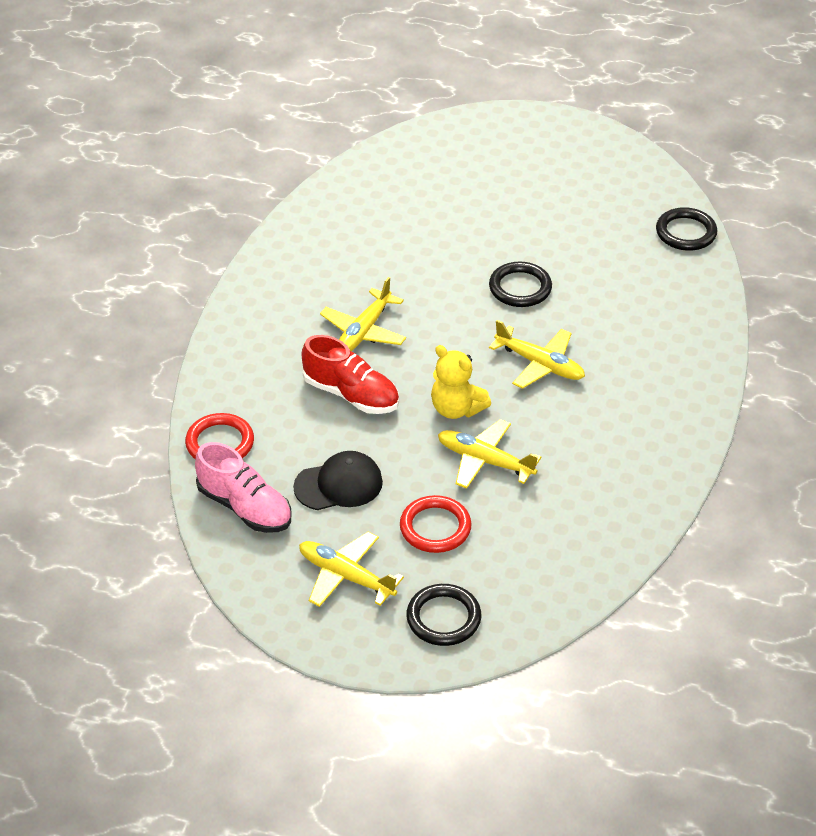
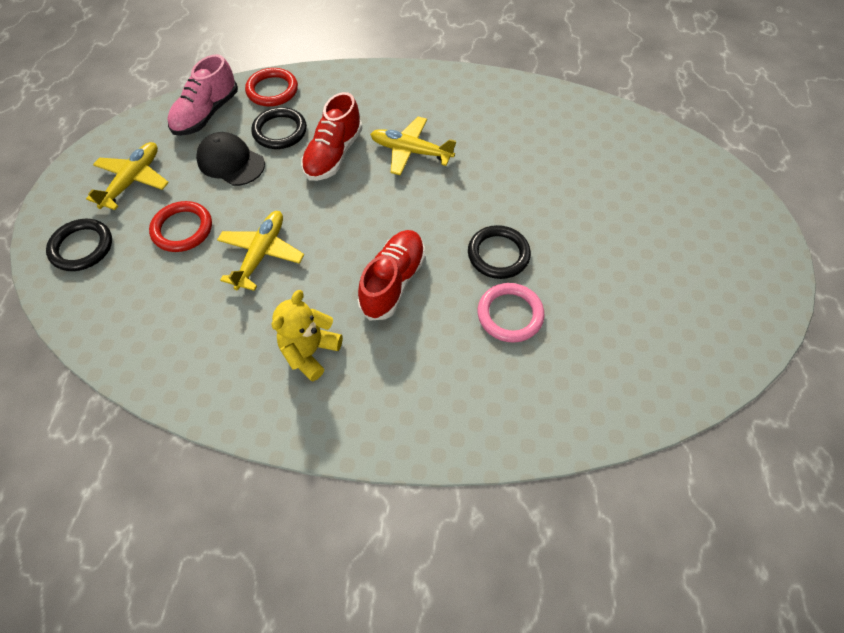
camera: 80 degrees right, 15 degrees up
black cap [293,451,383,510] -> black cap turned 150 degrees clockwise [196,132,265,186]
yellow teddy bear [431,345,491,419] -> yellow teddy bear moved to [272,290,343,381]
yellow plane [489,320,585,389] -> red shoe [358,230,425,321]
black ring [656,207,717,251] -> black ring moved to [251,107,307,149]
none -> pink ring [478,283,545,343]

